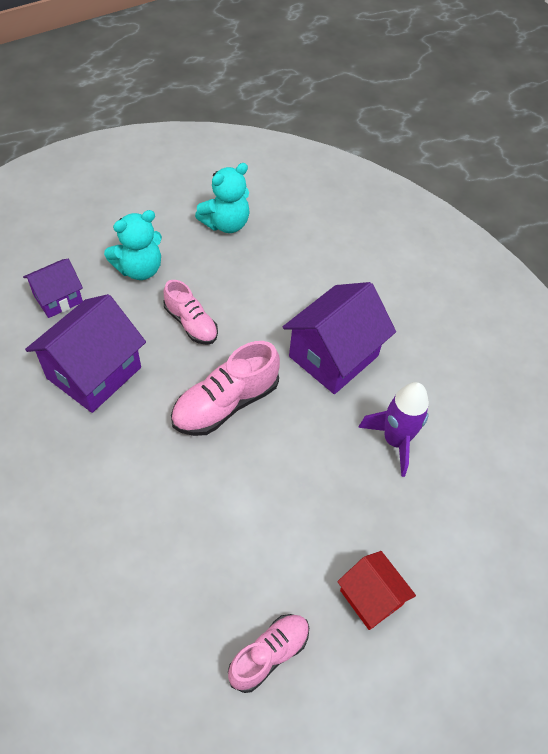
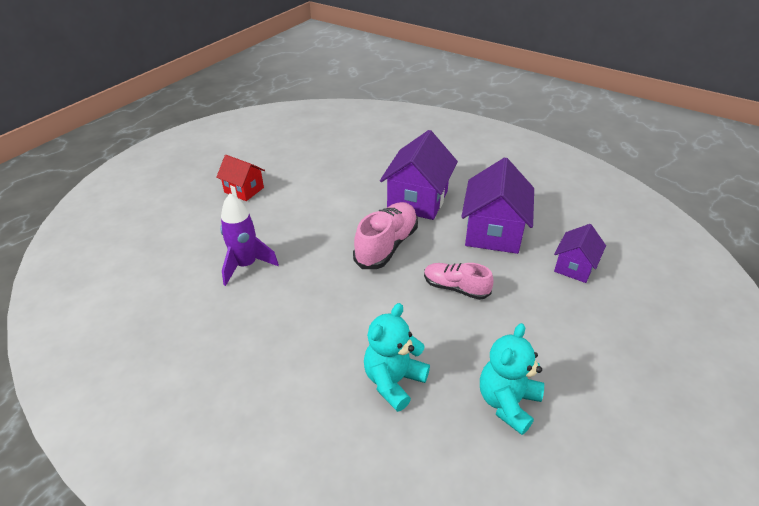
camera: 160 degrees right, 15 degrees down
turquoise teddy bear [104,210,162,280] -> turquoise teddy bear moved to [364,303,430,412]
pink shoe [228,614,309,693] -> none
purple house [283,282,396,394] -> purple house moved to [380,130,458,220]

